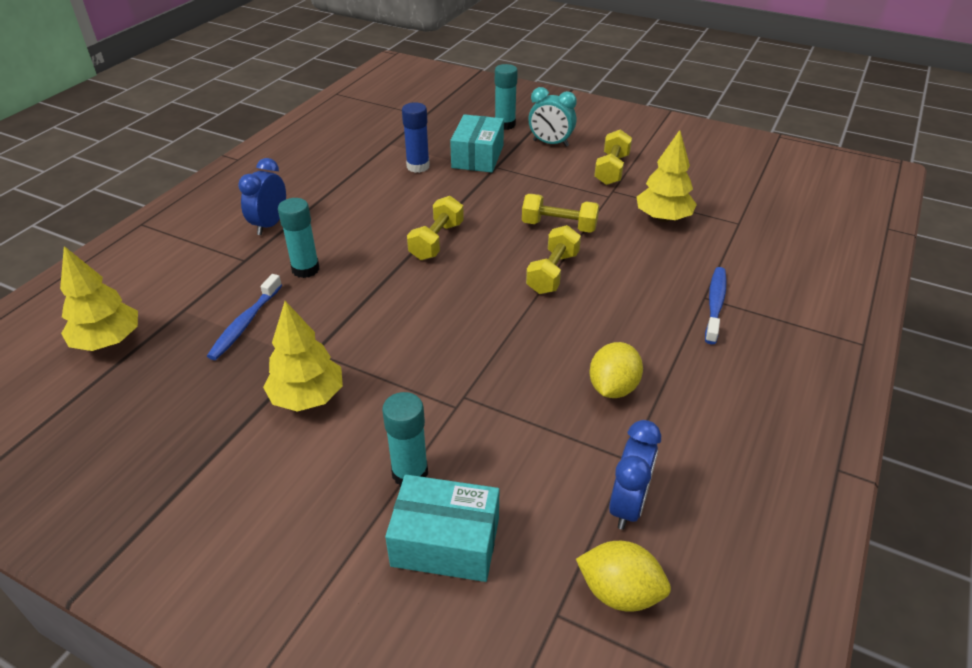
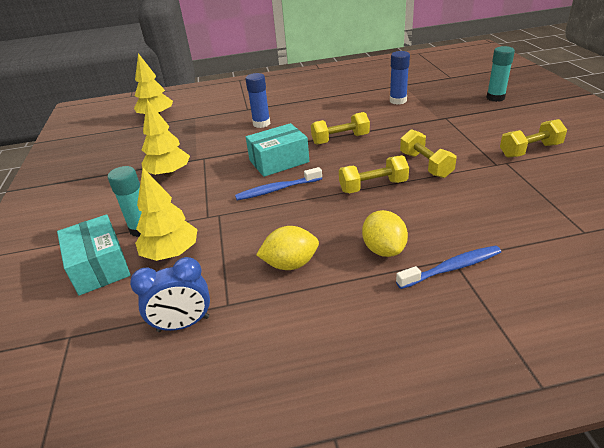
camera: 55 degrees right, 5 degrees down
blue toothbrush [207,274,282,360] -> blue toothbrush moved to [235,167,322,200]
blue clock [238,158,286,235] -> none
turquoise glue stick [278,198,320,278] -> blue glue stick [245,73,270,128]
turquoise box [450,114,504,173] -> turquoise box moved to [246,123,309,177]
turquoise clock [528,87,577,147] -> none
yellow lemon [576,541,671,612] -> yellow lemon moved to [362,210,408,257]
yellow tree [637,130,697,222] -> yellow tree moved to [135,168,198,261]

